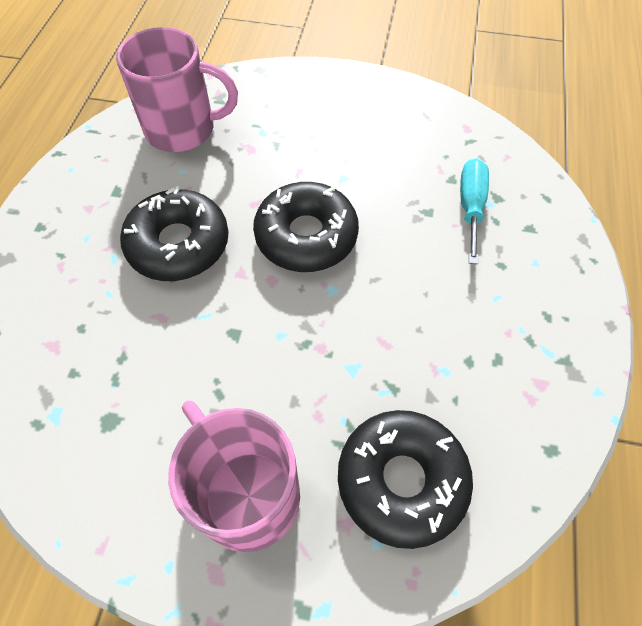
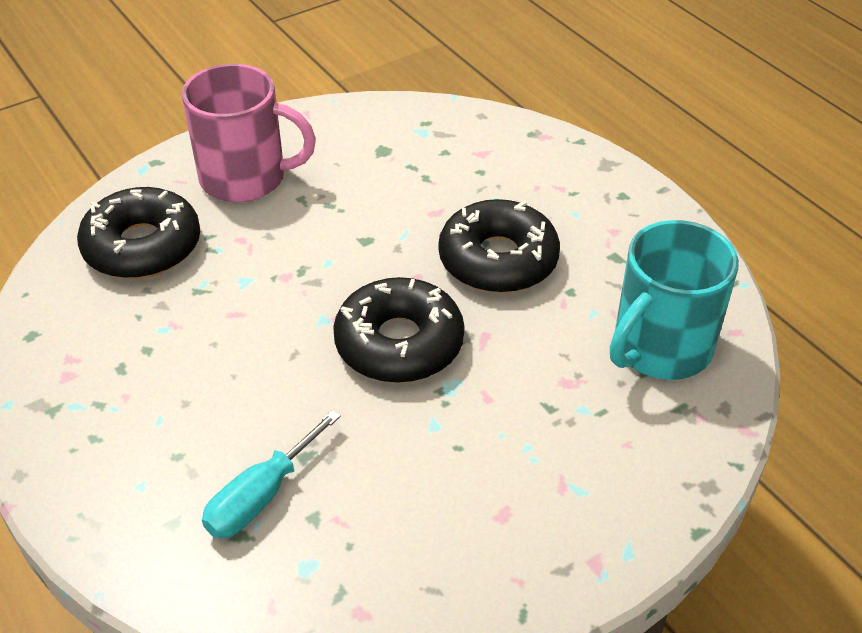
camera: 135 degrees right, 15 degrees down
pink mug [116,27,238,152] -> turquoise mug [610,220,739,380]
turquoise screwdriver [460,159,489,264] -> turquoise screwdriver turned 75 degrees clockwise [202,410,341,538]

